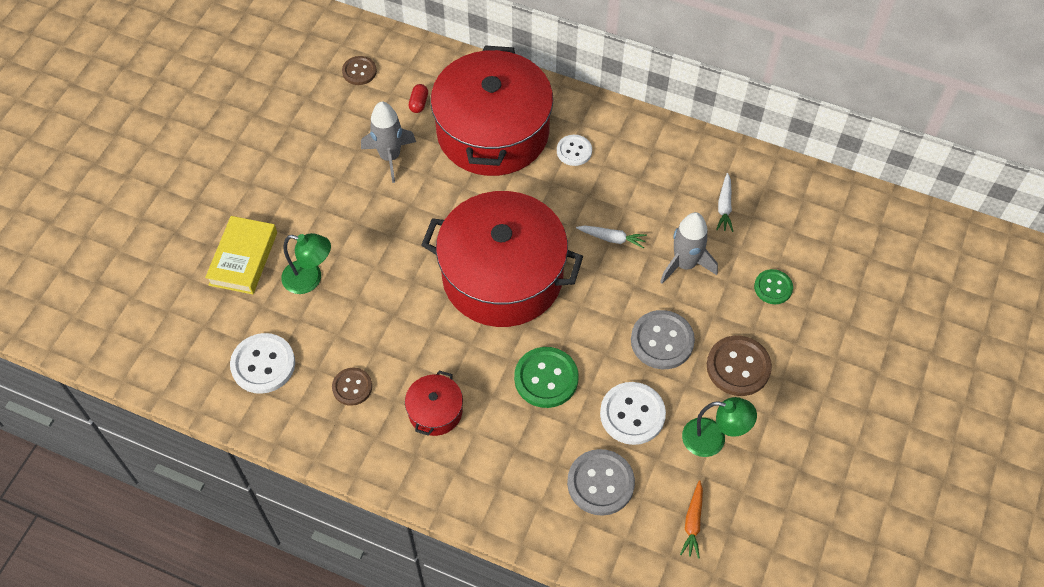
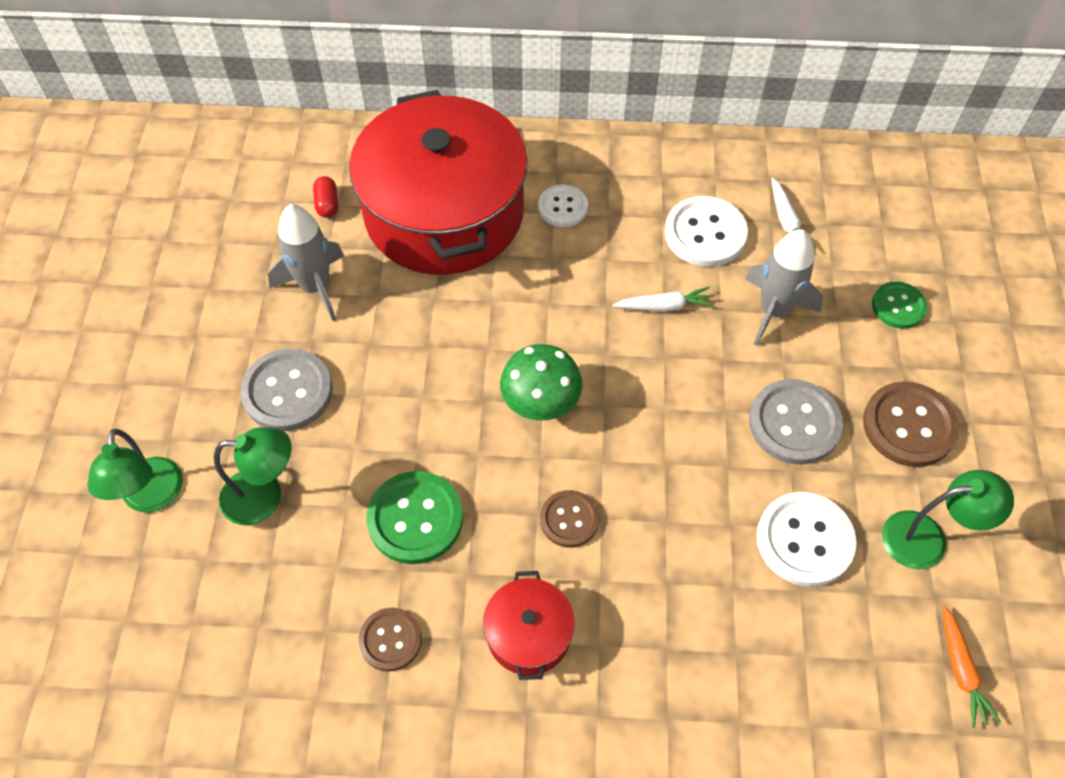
camera: 20 degrees left, 0 degrees up
yellow book [205,216,277,294] -> green lamp [87,429,183,512]
white button [230,333,295,394] -> white button moved to [665,196,748,267]
brown button [342,56,377,85] -> brown button moved to [540,490,599,548]
red pot [422,191,583,327] -> green mushroom [500,344,583,421]
green button [514,347,579,408] -> green button moved to [367,471,463,564]
grey button [567,449,635,516] -> grey button moved to [240,348,333,431]

